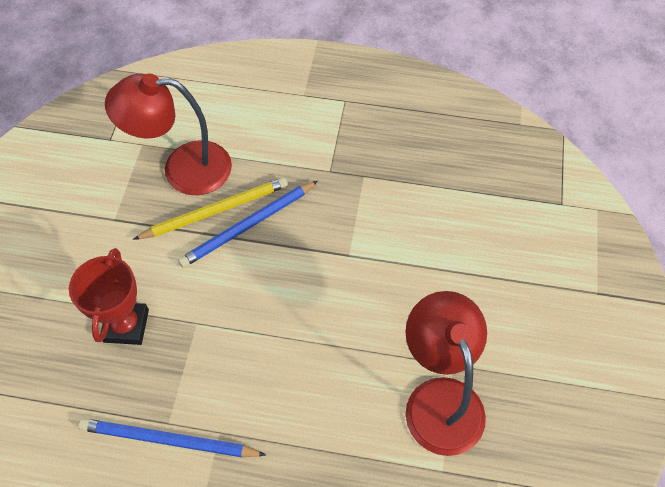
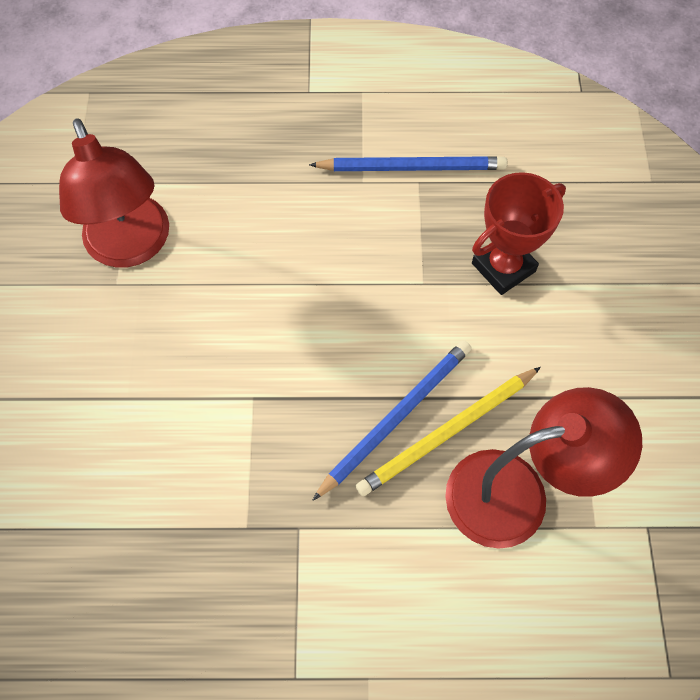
camera: 170 degrees right, 5 degrees up
red trophy [69,248,149,345] -> red trophy turned 60 degrees clockwise [472,172,566,295]

